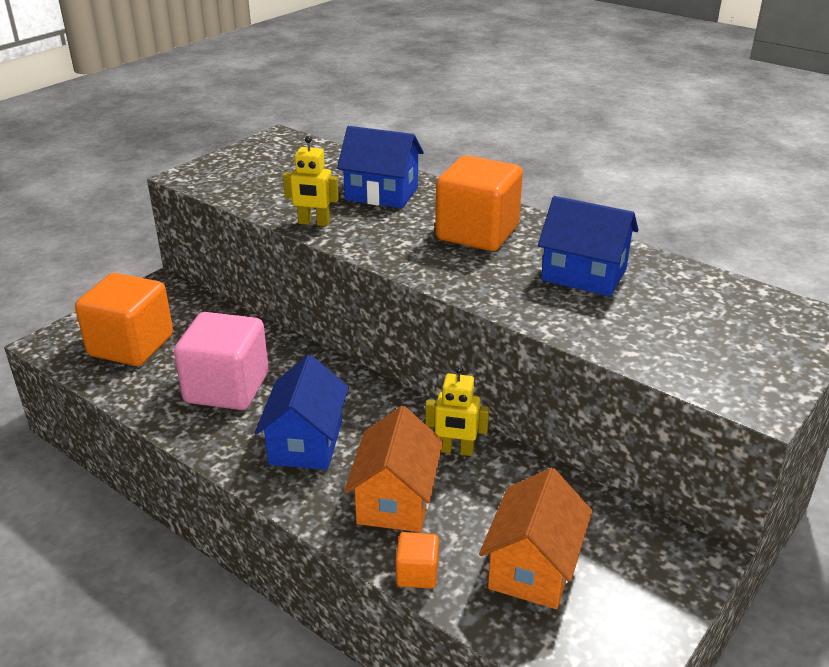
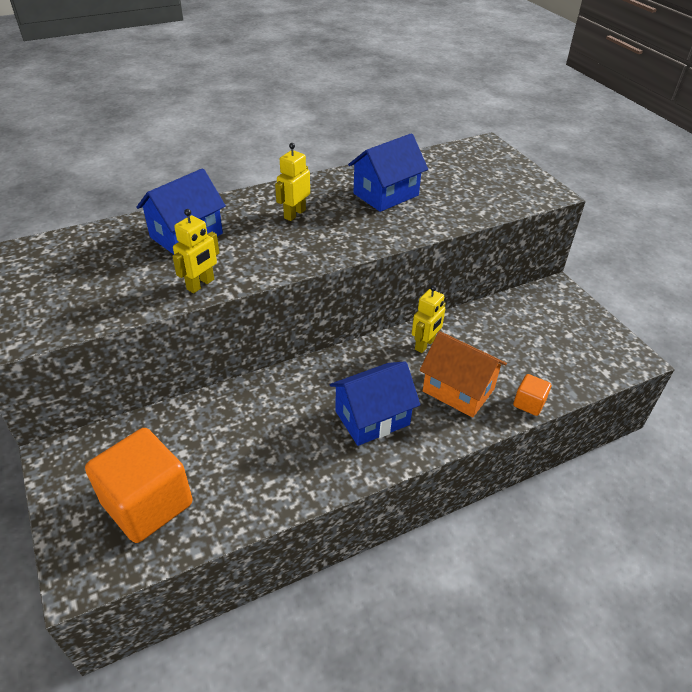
camera: 65 degrees left, 10 degrees up
pink cube [174,312,269,410] -> none
blue house [255,355,349,470] -> blue house turned 60 degrees counterclockwise [329,361,420,446]
orange cube [435,155,523,251] -> yellow robot [275,143,310,221]
orange house [479,468,592,609] -> none

